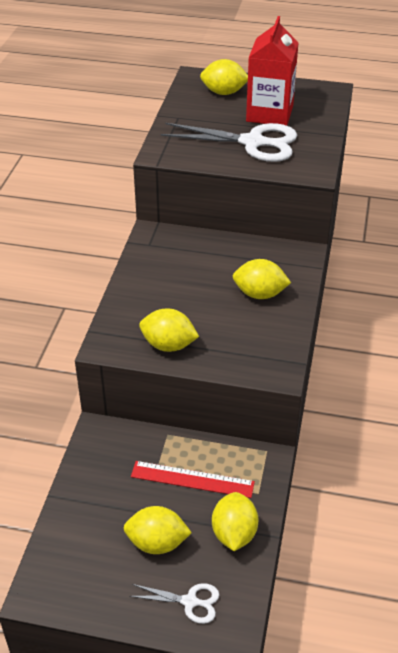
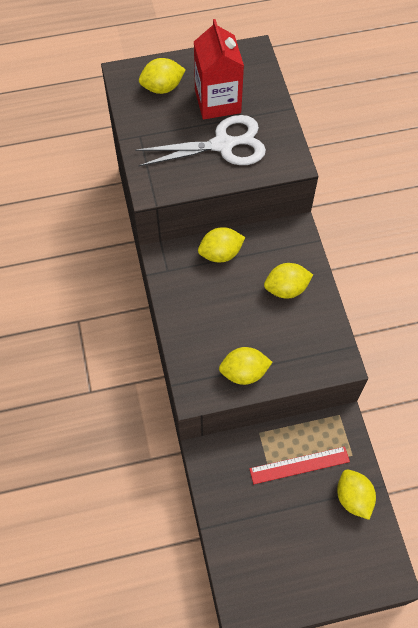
camera: 25 degrees left, 20 degrees up
yellow lemon [123,506,192,554] -> yellow lemon moved to [198,227,245,262]
white scissors [129,583,219,624] -> none

